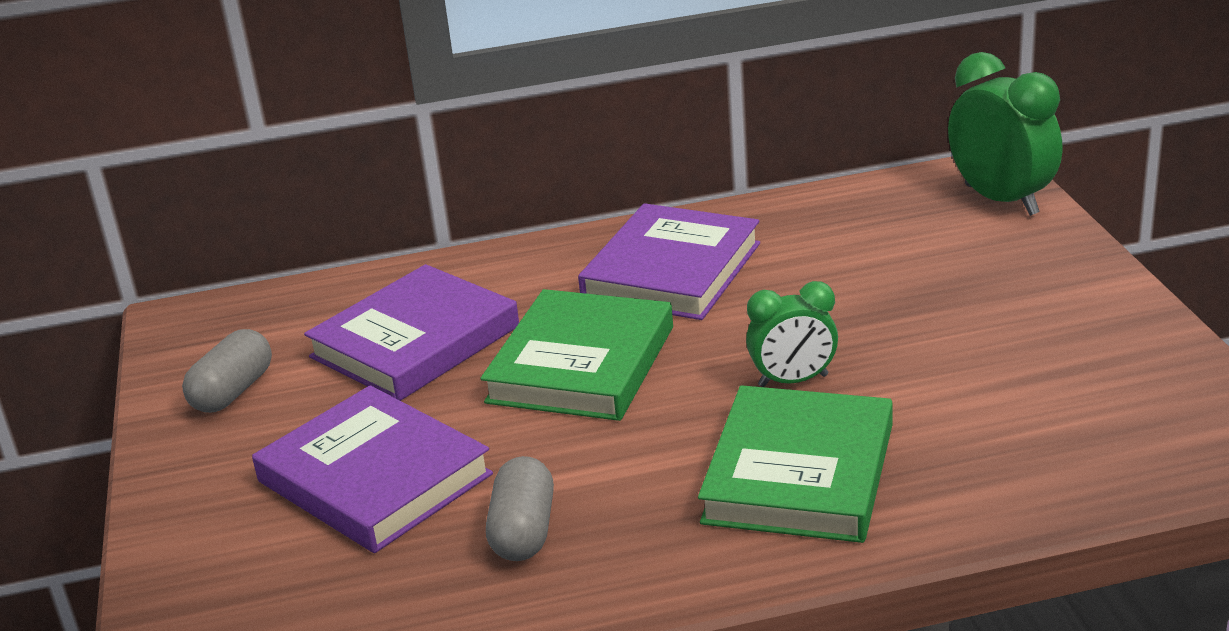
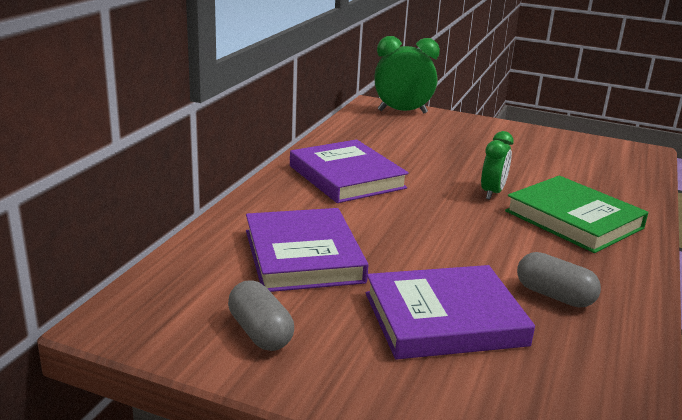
camera: 60 degrees left, 5 degrees down
green book [480,289,673,421] -> none

